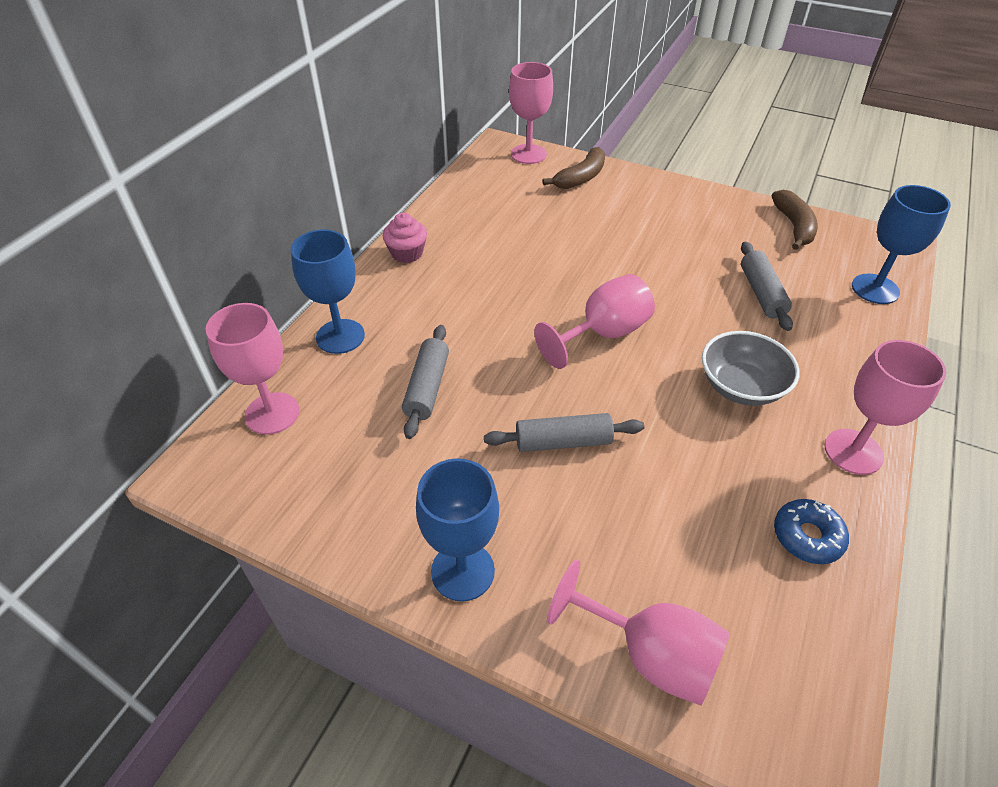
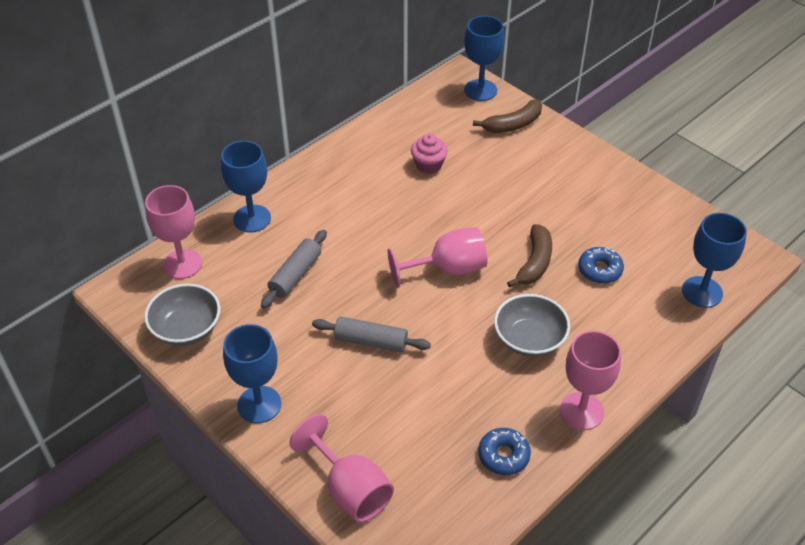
camera: 20 degrees right, 0 degrees up
pink cupcake [383,213,427,263] -> pink cupcake moved to [411,134,448,174]
pink goblet [509,62,553,164] -> blue goblet [464,16,504,101]
grey rolling pin [741,242,793,331] -> blue donut [578,247,624,284]
brown banana [772,190,818,250] -> brown banana moved to [507,224,552,287]
none -> grey bowl [144,284,220,346]

